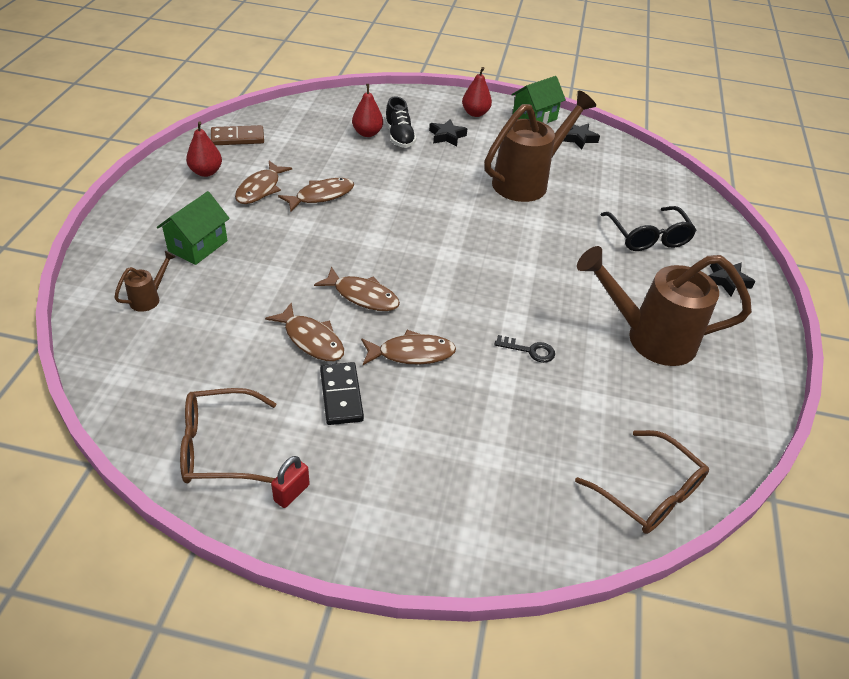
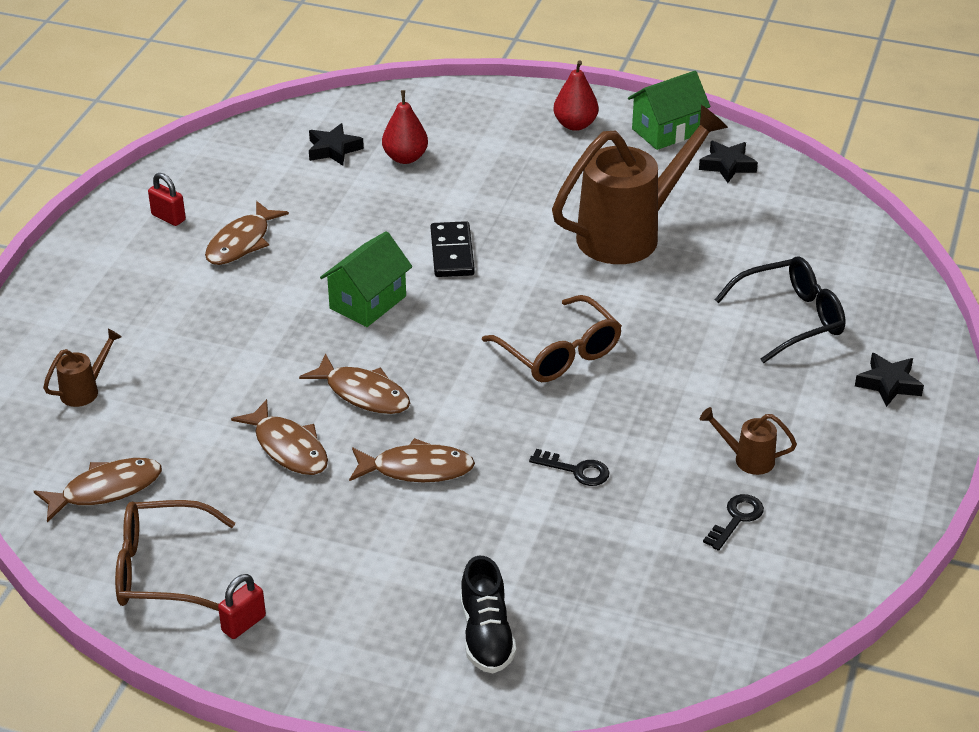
camera: 10 degrees right, 5 degrees down
green house [157,191,230,265] -> green house moved to [320,231,413,327]
red pear [186,121,222,177] -> red padlock [148,173,186,226]
brown domino [211,125,264,145] -> none
brown fish [278,178,354,212] -> brown fish moved to [34,458,162,523]
black domino [320,362,364,425] -> black domino moved to [431,221,475,277]
black shoe [385,96,416,148] -> black shoe moved to [460,556,516,673]
black star [429,119,467,147] -> black star moved to [309,123,364,166]
brown glasses [575,430,709,534] -> brown glasses moved to [482,295,622,382]
brown watering can [577,246,752,366] -> brown watering can [700,407,797,475], size x0.42
black glasses [601,206,697,251] -> black glasses turned 105 degrees counterclockwise [715,256,845,363]
none -> black key [703,494,764,551]

